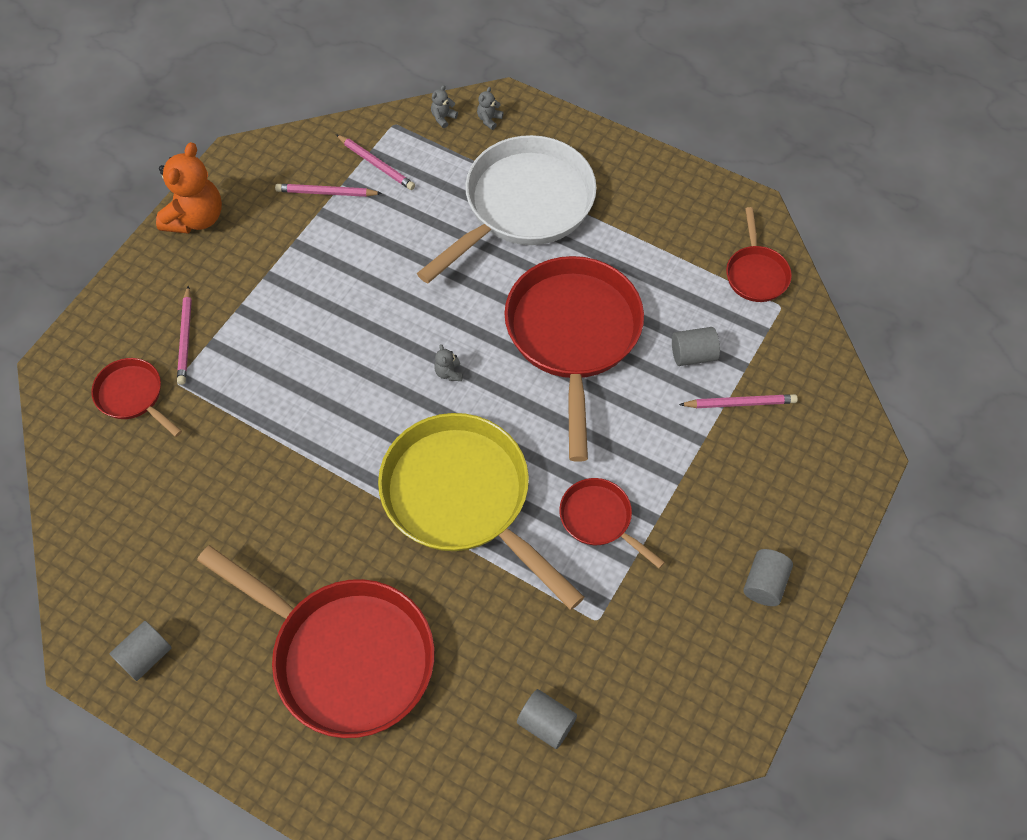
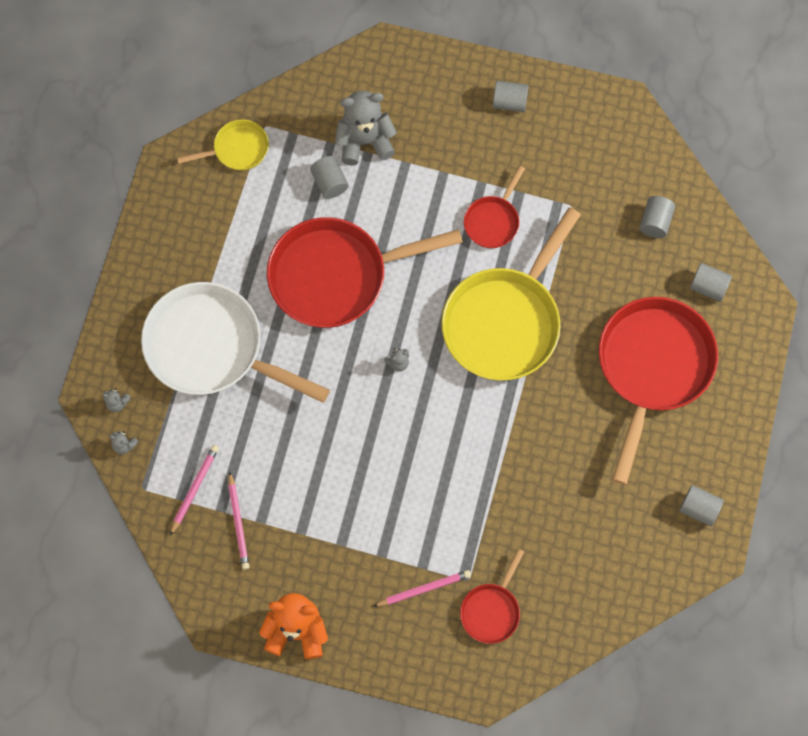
camera: 105 degrees left, 10 degrees up
pink pencil [679,394,798,408] -> grey teddy bear [335,91,397,165]
red pan [726,207,792,302] -> yellow pan [177,120,269,171]
none -> grey cylinder [690,263,732,302]

